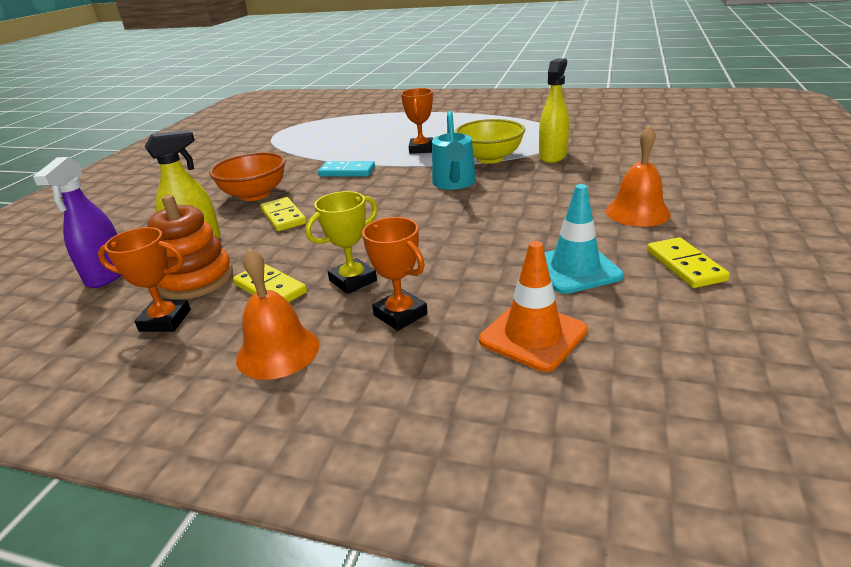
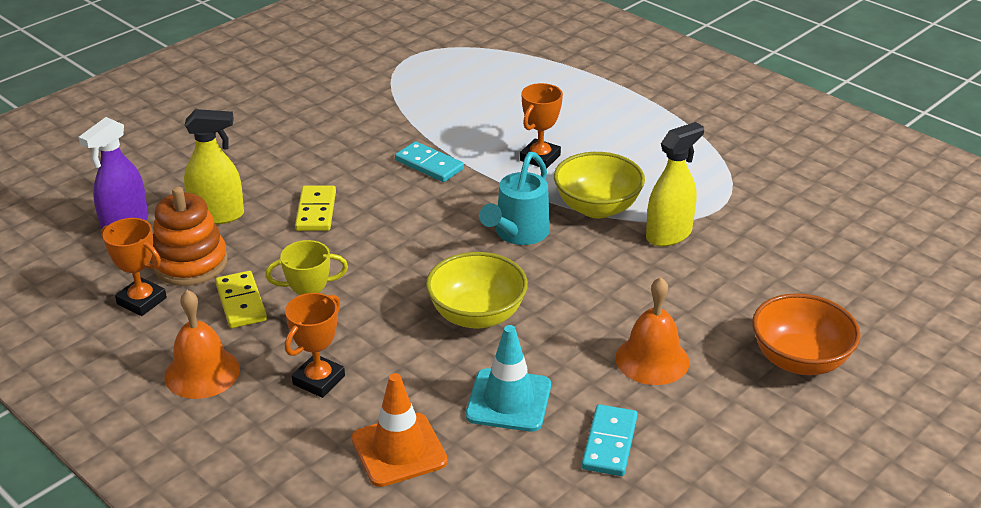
camera: 25 degrees right, 5 degrees up
orange bowl [209,152,285,201] -> orange bowl moved to [752,293,861,375]
orange trophy [362,217,428,331] -> orange trophy turned 45 degrees clockwise [285,293,345,398]
yellow domino [647,237,730,288] -> turquoise domino [582,404,638,476]
none -> yellow bowl [426,252,528,329]

